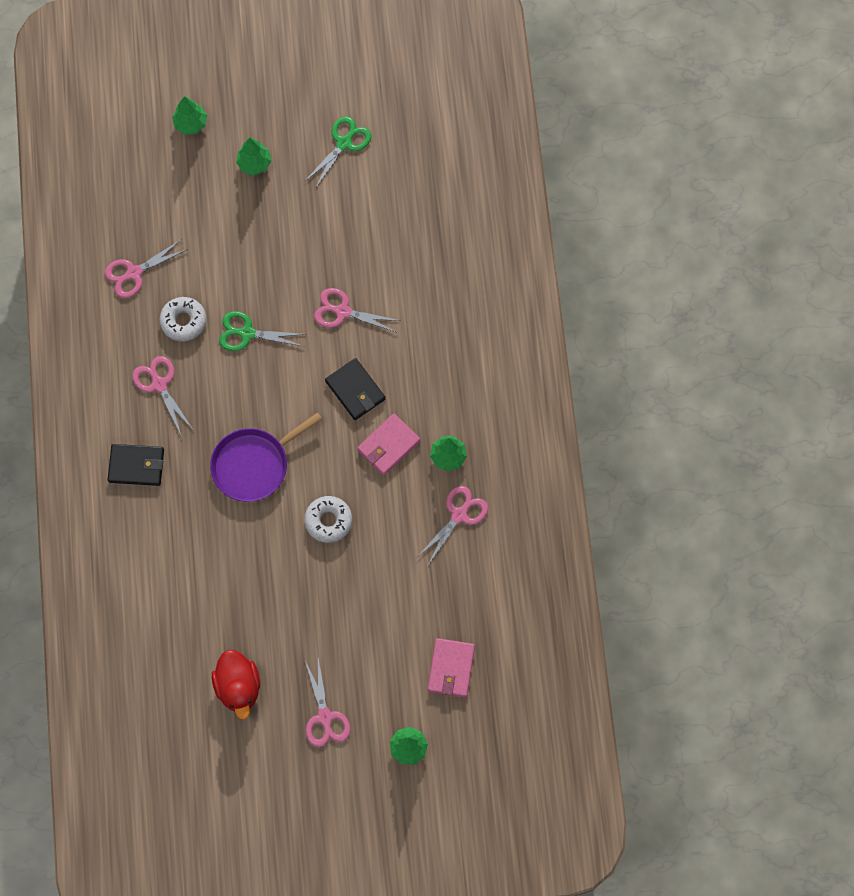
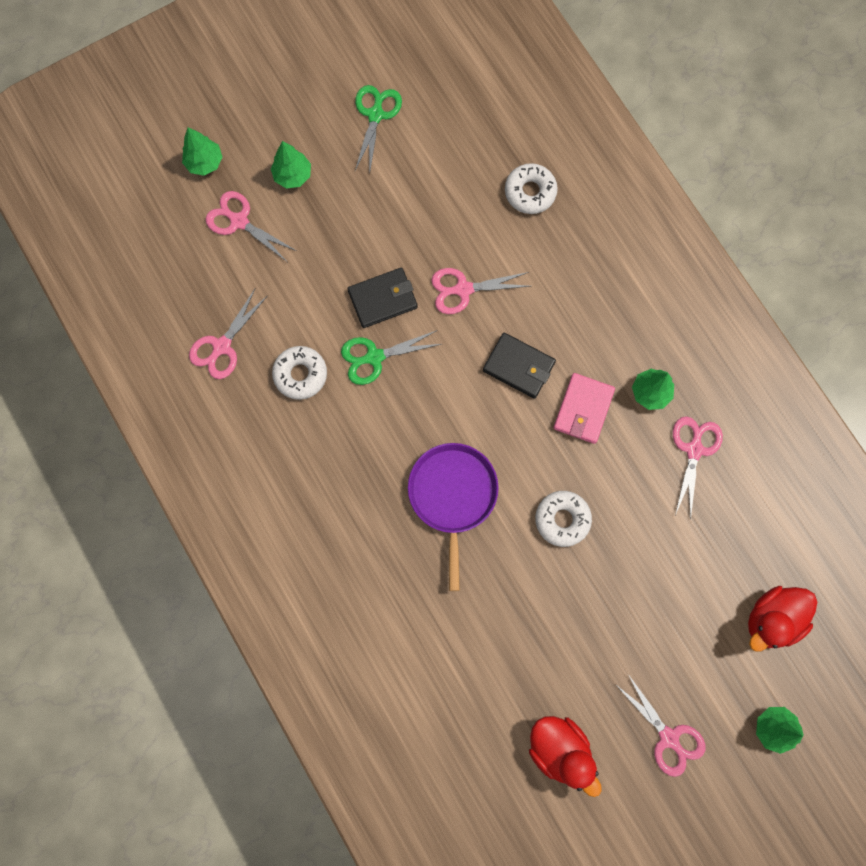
camera: 25 degrees left, 5 degrees up
black wallet [108,444,164,486] -> black wallet moved to [347,268,418,328]
pink scissors [132,356,192,434] -> pink scissors moved to [205,191,296,261]
purple pan [210,412,322,502] -> purple pan turned 150 degrees clockwise [408,443,499,591]
pink wallet [428,638,475,698] -> red duck [748,586,817,651]
none -> white donut [505,163,558,214]

